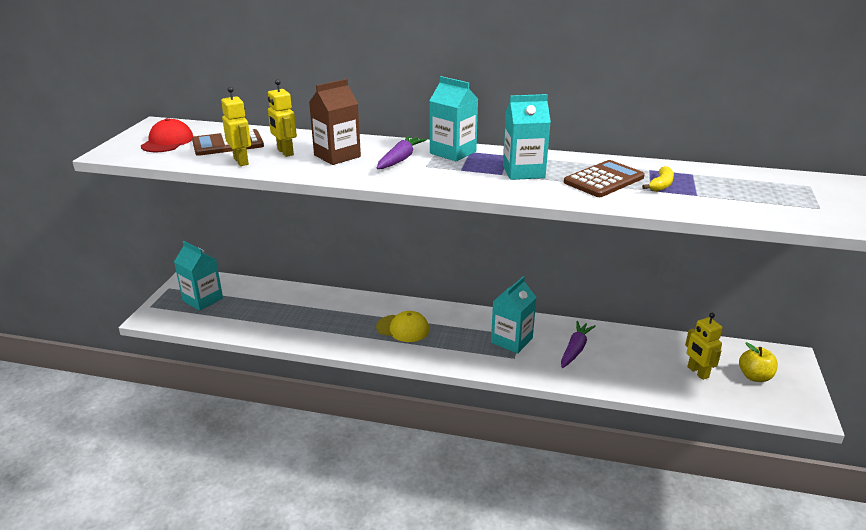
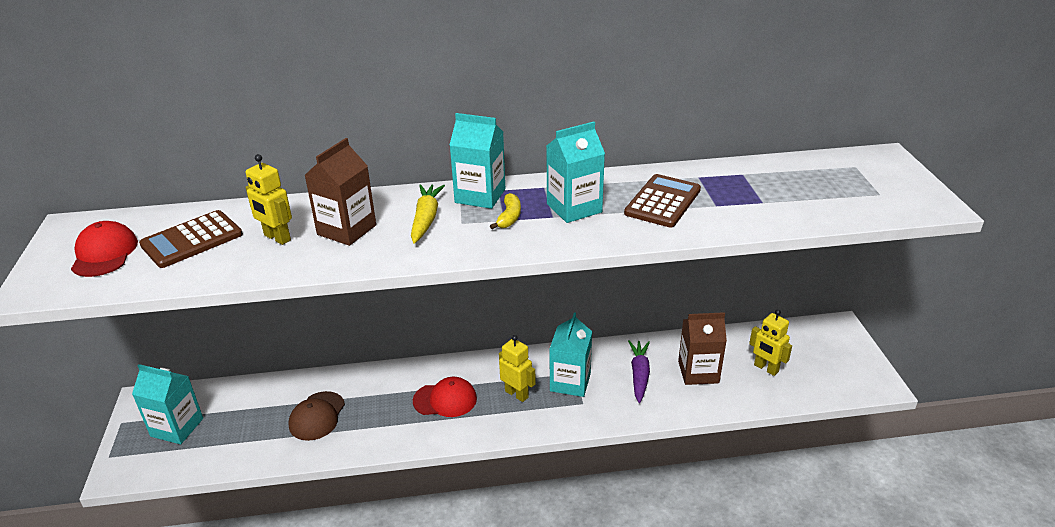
camera: 20 degrees left, 5 degrees up
yellow robot [221,87,251,166] -> yellow robot moved to [499,335,536,402]
yellow cap [376,311,430,342] -> red cap [413,377,477,417]
purple carrot [377,136,427,169] -> yellow carrot [411,184,445,244]
yellow banana [642,166,674,192] -> yellow banana moved to [490,193,521,229]
yellow apple [739,342,778,382] -> none
none -> brown cap [289,391,345,441]
none -> brown carton [678,312,727,385]

